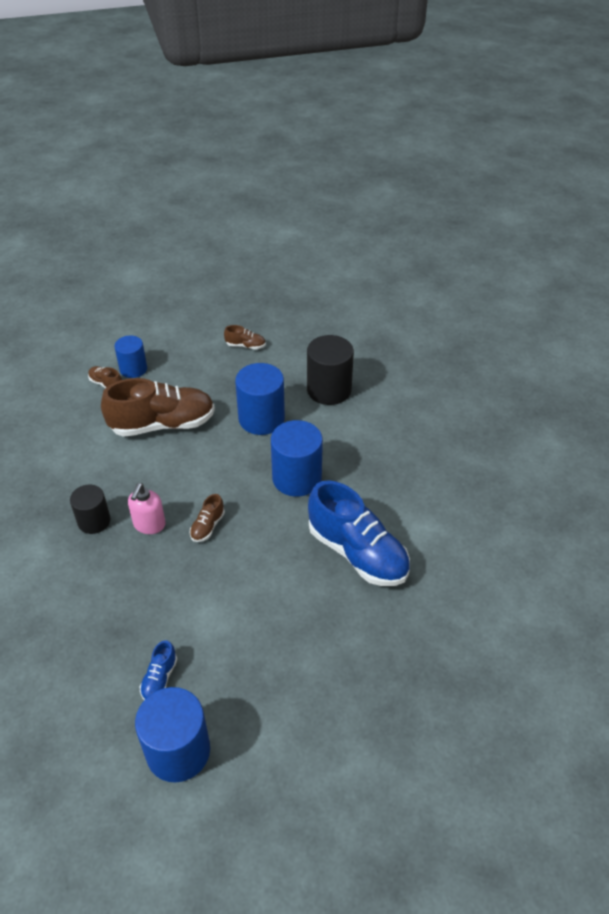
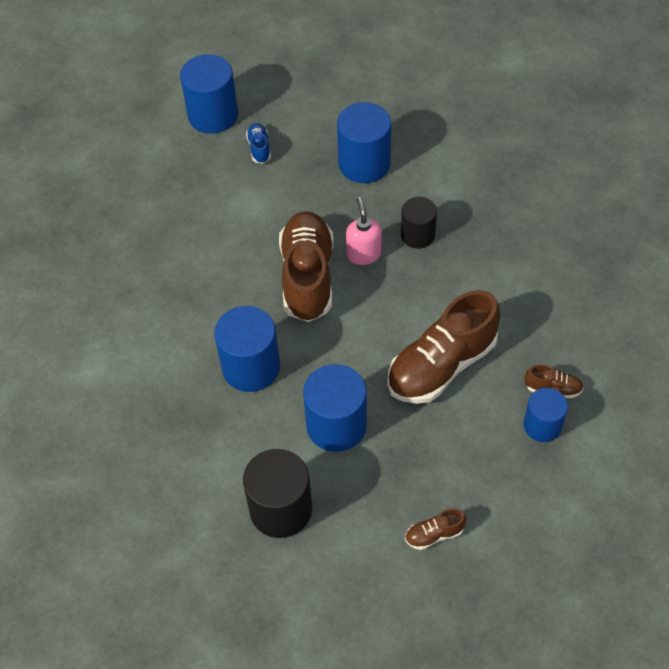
camera: 155 degrees right, 10 degrees up
brown shoe [190,494,225,542] -> brown shoe [279,211,333,322], size x2.35
blue shoe [308,480,410,586] -> none
none -> blue cylinder [337,102,391,183]

